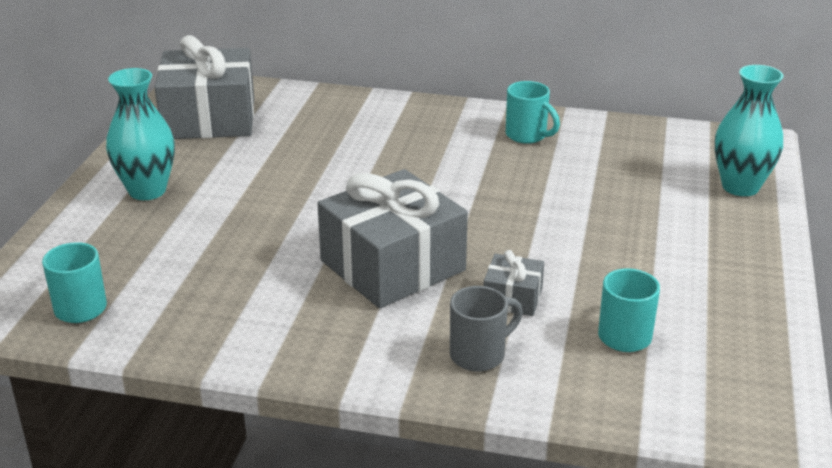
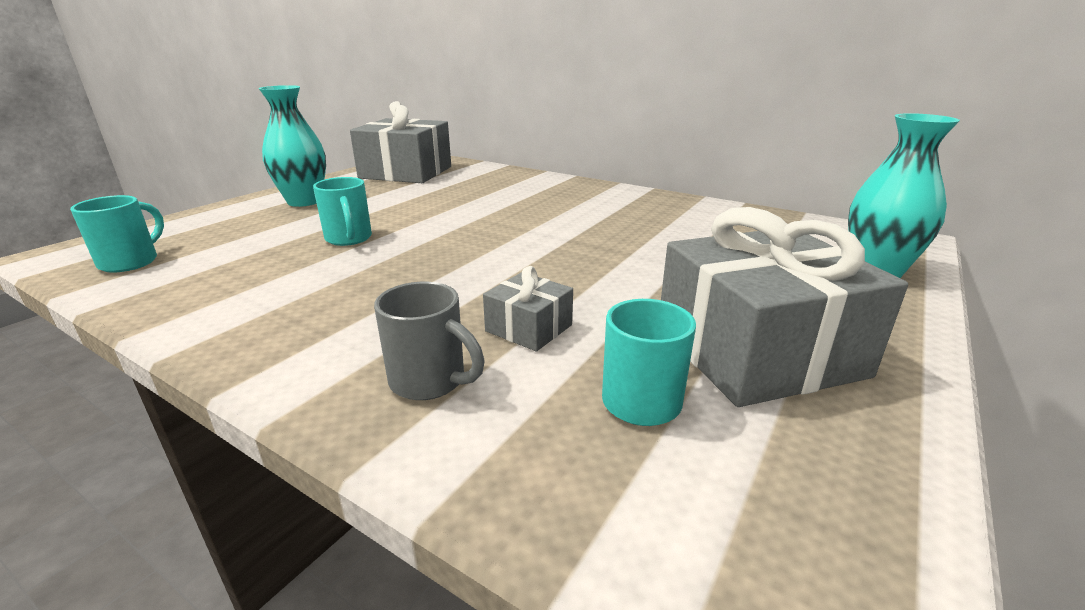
camera: 20 degrees right, 5 degrees down
grey gift [317,169,468,308] -> grey gift moved to [661,207,908,407]
grey mug [450,286,523,371] -> grey mug turned 45 degrees clockwise [374,282,485,400]
turquoise mug [506,81,560,144] -> turquoise mug moved to [313,177,372,246]

